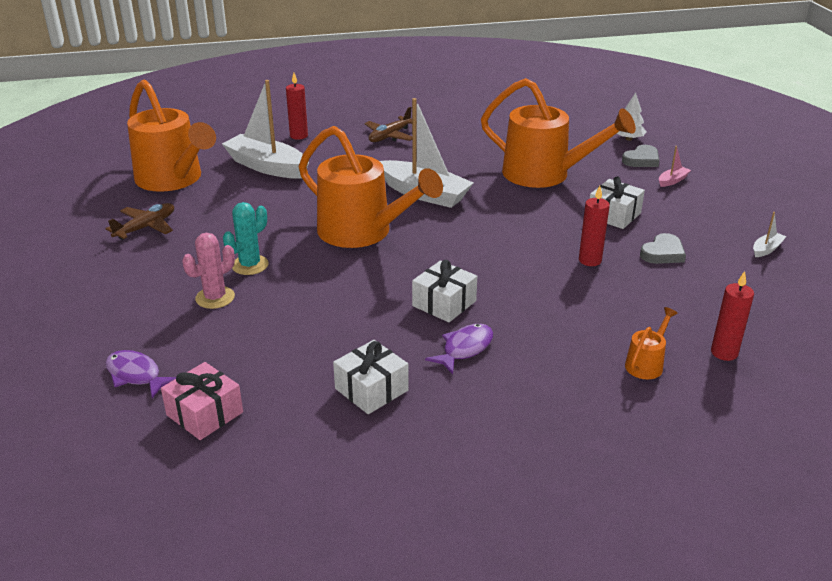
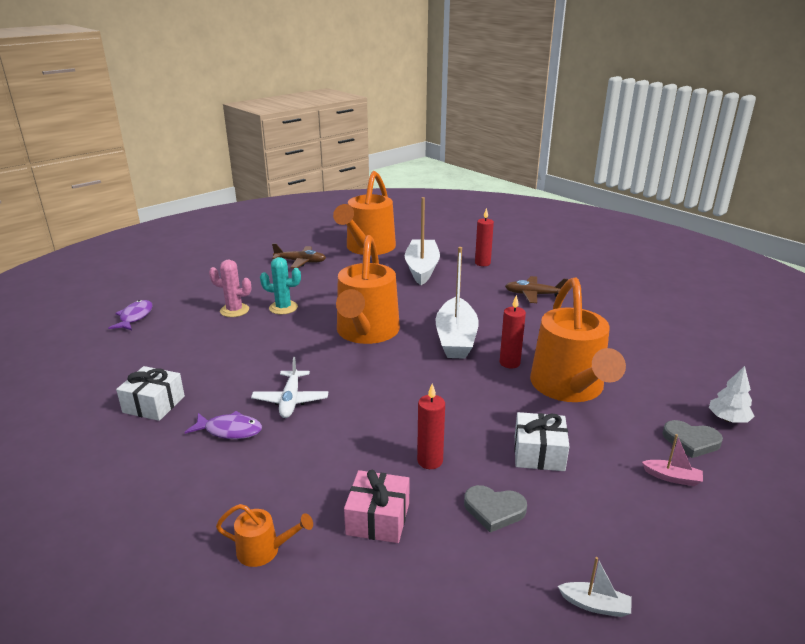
camera: 60 degrees right, 5 degrees down
pink gift [161,362,243,440] -> pink gift moved to [344,470,409,543]
white gift [412,260,477,322] -> white plane [251,357,328,418]
red candle [711,271,754,361] -> red candle moved to [500,295,526,368]

